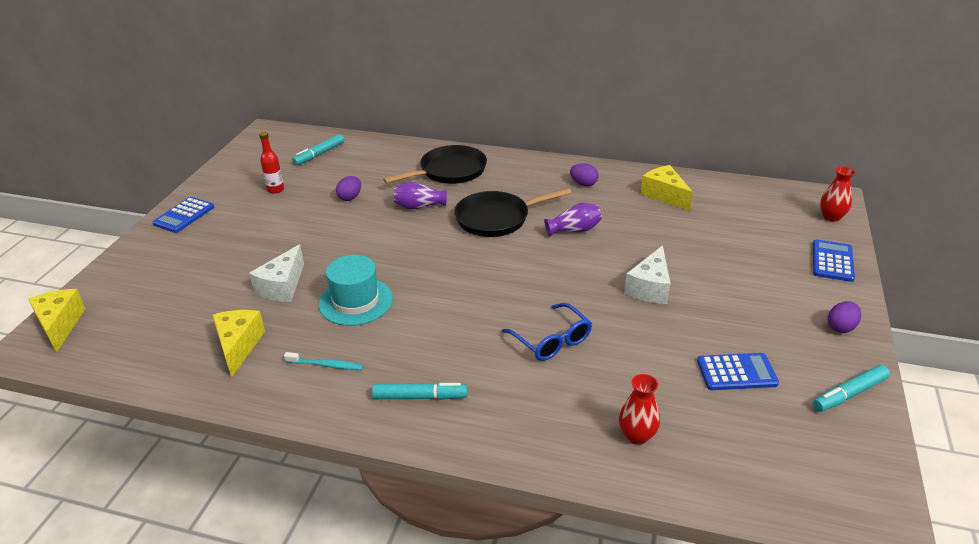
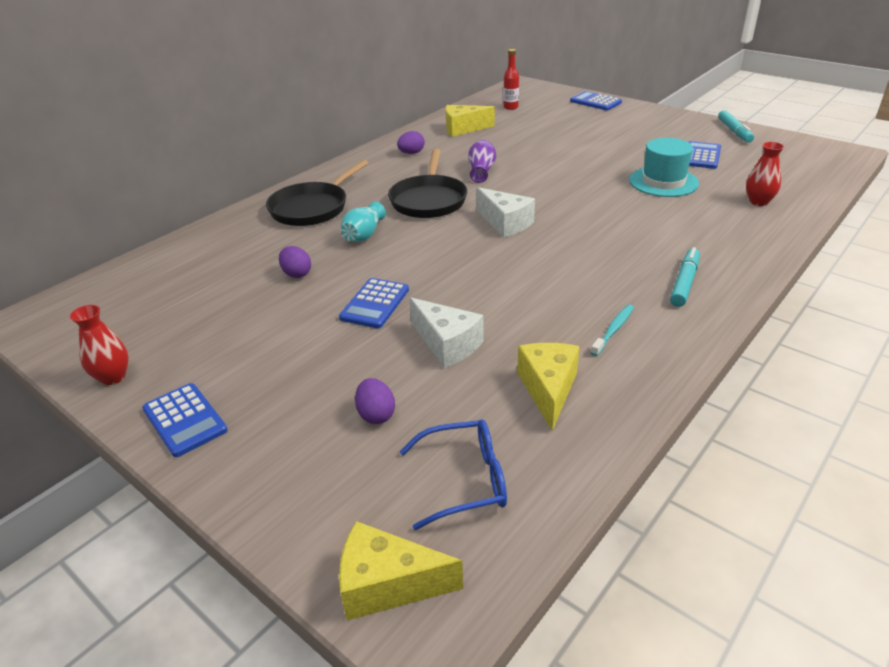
camera: 65 degrees left, 0 degrees up
yellow cheese [212,310,265,378] -> yellow cheese turned 75 degrees clockwise [517,343,580,431]
red bottle [259,132,284,194] -> red bottle moved to [503,49,519,110]
turquoise marker [292,134,344,165] -> none
turquoise hat [319,255,393,326] -> turquoise hat moved to [629,138,699,197]
black pan [383,145,487,184] -> black pan turned 135 degrees counterclockwise [266,160,369,226]
purple vase [394,182,447,209] -> turquoise vase [341,202,386,242]
blue glasses [502,303,592,361] -> blue glasses moved to [400,419,507,530]
white cheese [624,245,671,304] -> white cheese moved to [477,187,535,237]
red vase [820,166,855,222] -> red vase moved to [70,305,129,385]
purple egg [828,301,861,333] -> purple egg moved to [355,378,395,424]
none -> blue calculator [339,278,409,328]

